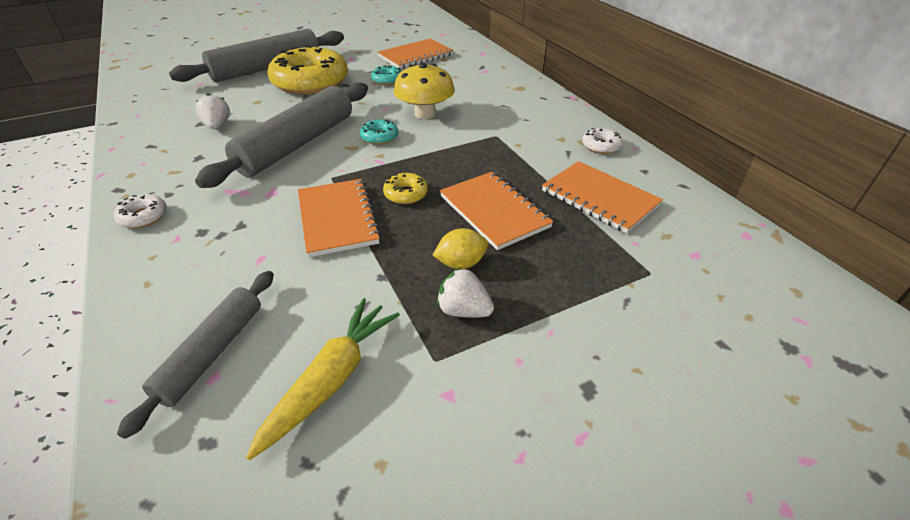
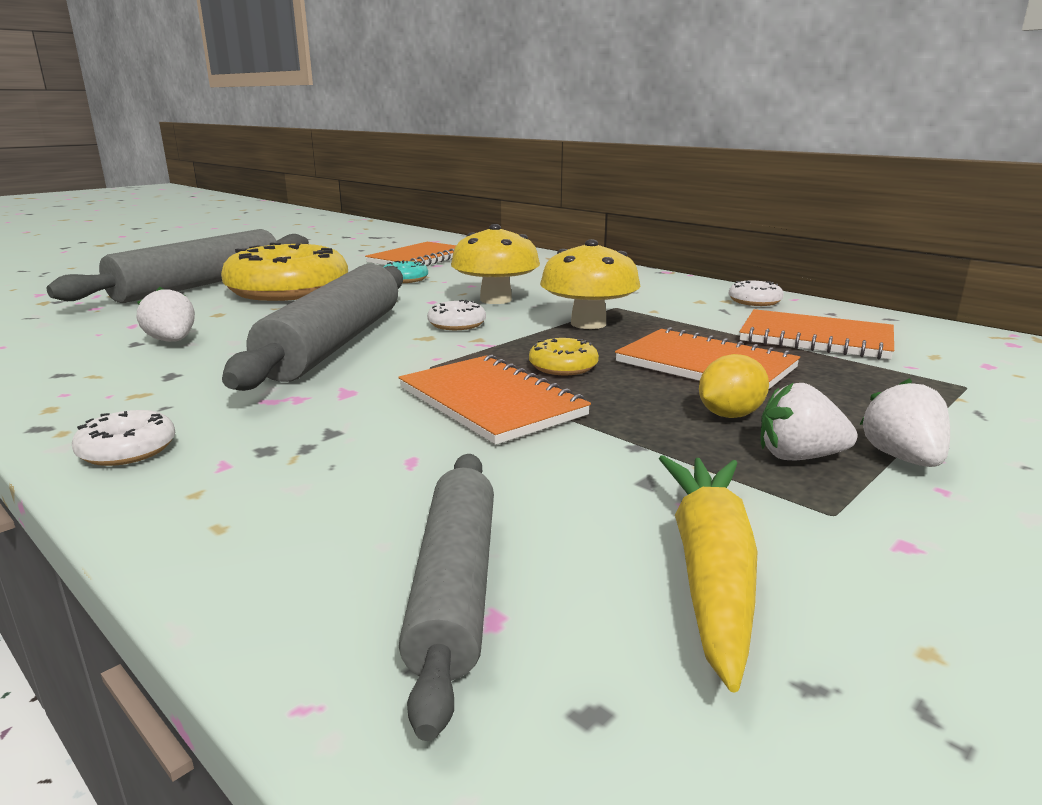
camera: 20 degrees left, 20 degrees down
turquoise donut [360,119,398,145] -> white donut [427,300,486,330]
none -> yellow mushroom [540,239,640,329]
none -> white strawberry [859,378,950,467]

